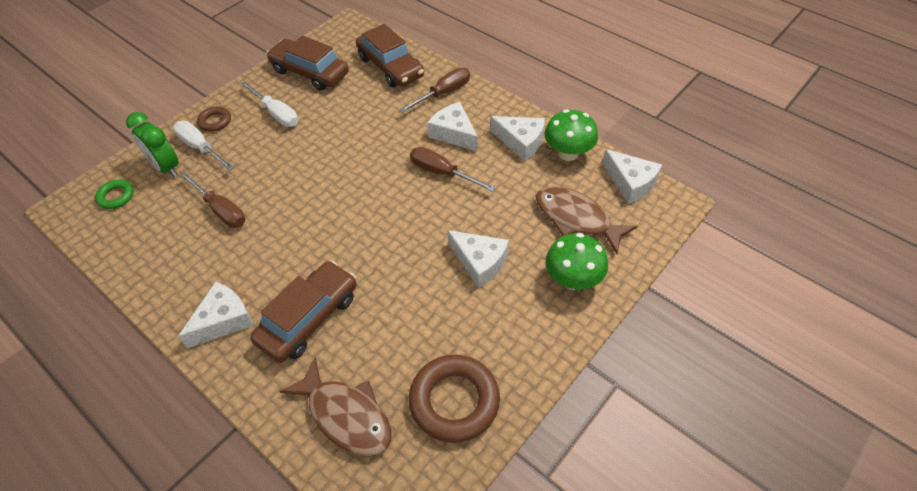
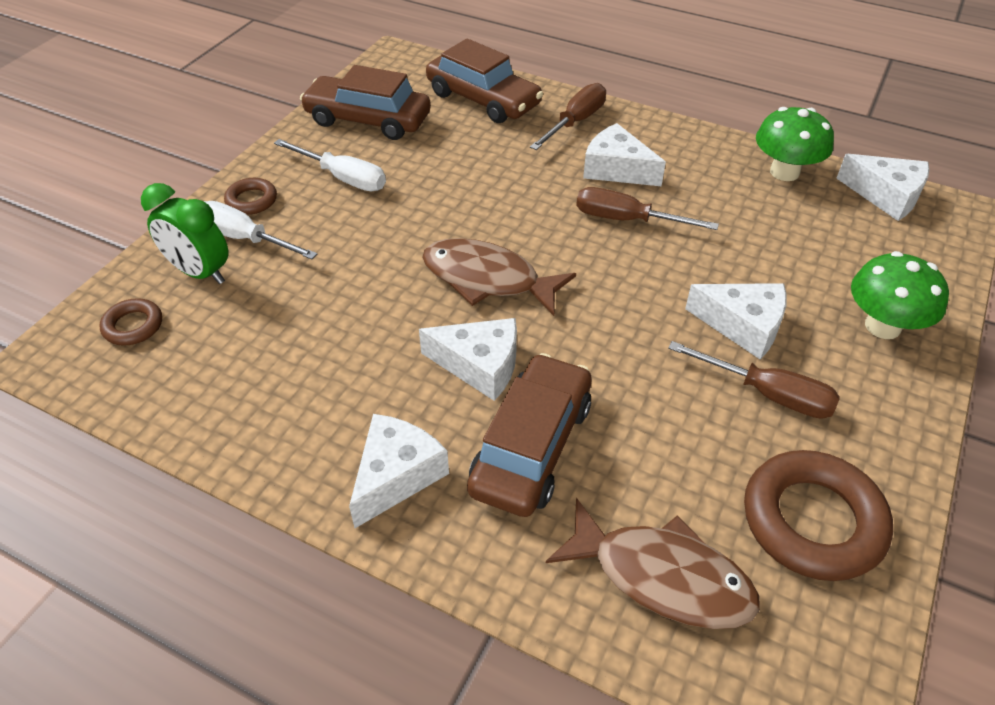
camera: 15 degrees left, 5 degrees down
green ring [95,179,134,209] -> brown ring [100,299,162,346]
brown screwdriver [180,172,245,228] -> brown screwdriver moved to [668,341,840,419]
white cheese [490,116,545,161] -> white cheese moved to [419,318,517,401]
brown fish [536,186,638,254] -> brown fish moved to [422,238,576,316]

